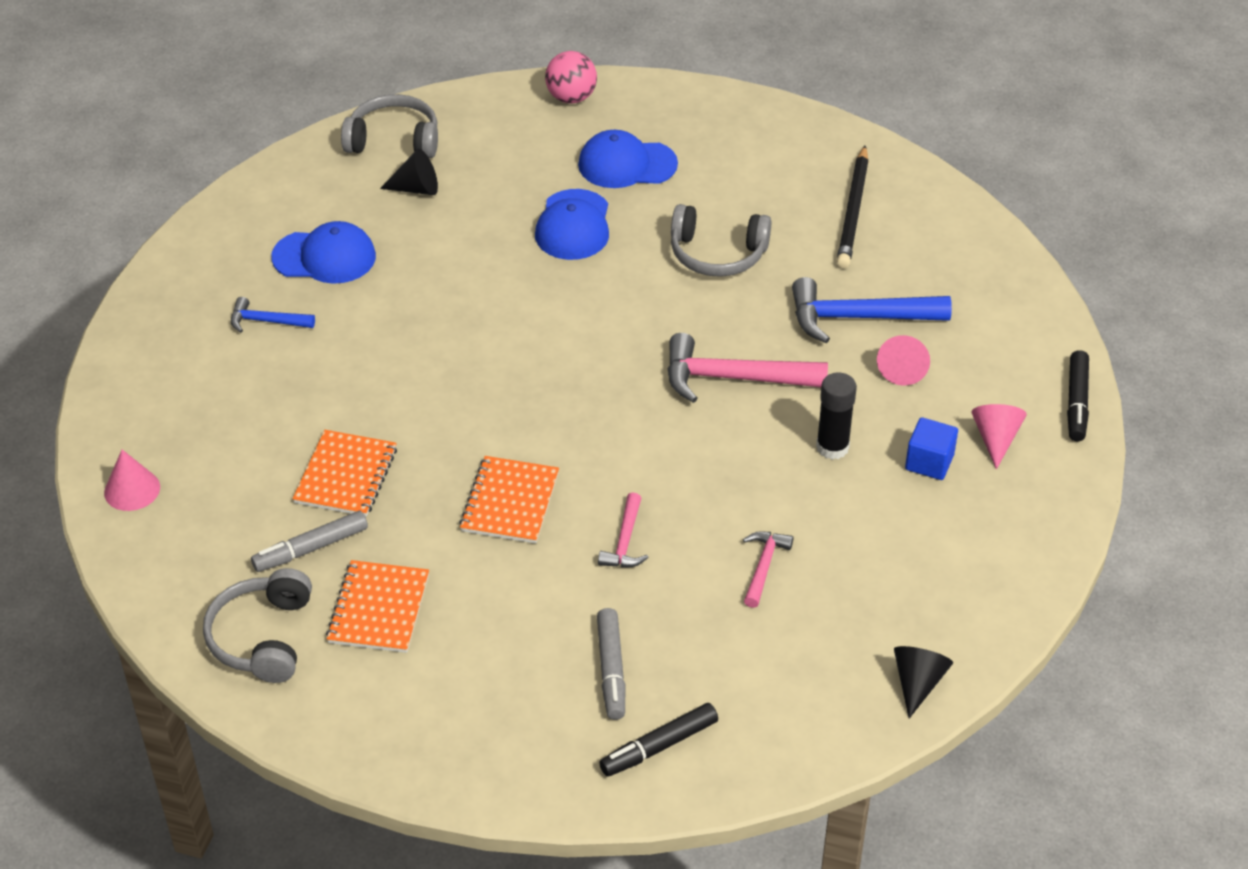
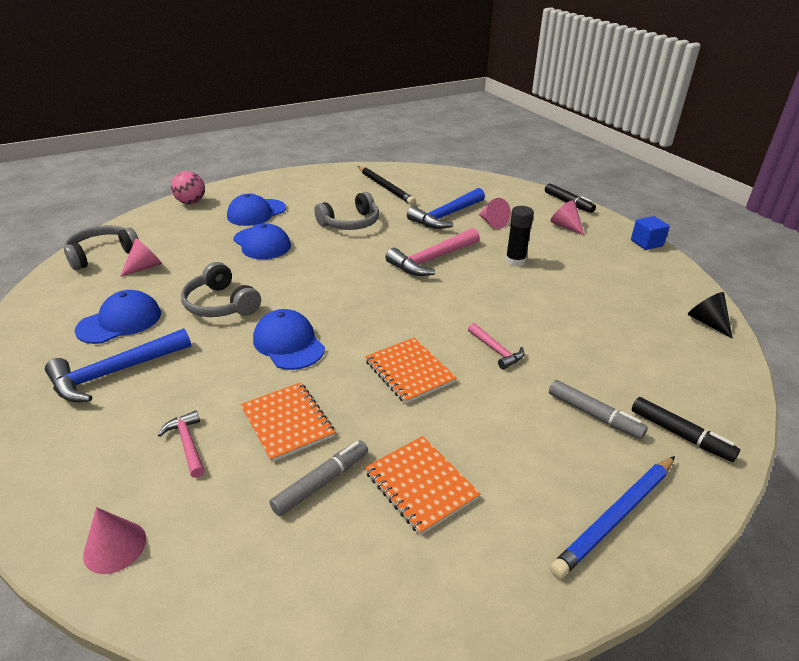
camera: 45 degrees left, 10 degrees down
grey headphones [203,568,312,683] -> grey headphones moved to [181,262,261,317]
blue hammer [231,297,315,333] -> blue hammer [45,328,191,402], size x1.86
grey marker [251,511,368,572] -> grey marker turned 150 degrees counterclockwise [269,440,368,517]
black cone [380,149,438,195] -> pink cone [120,238,162,277]
black marker [599,703,718,777] -> black marker turned 60 degrees counterclockwise [632,397,740,462]
pink hammer [743,531,793,608] -> pink hammer moved to [158,410,205,478]
blue cube [905,417,958,480] -> blue cube moved to [631,216,670,250]
none -> blue cap [253,309,325,370]
none -> blue pencil [550,456,675,579]

